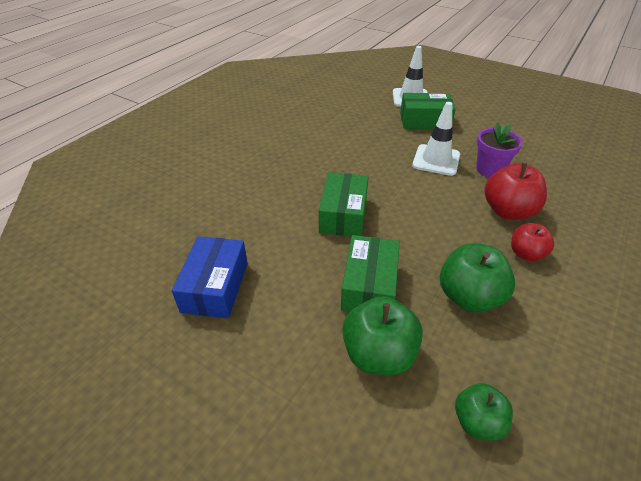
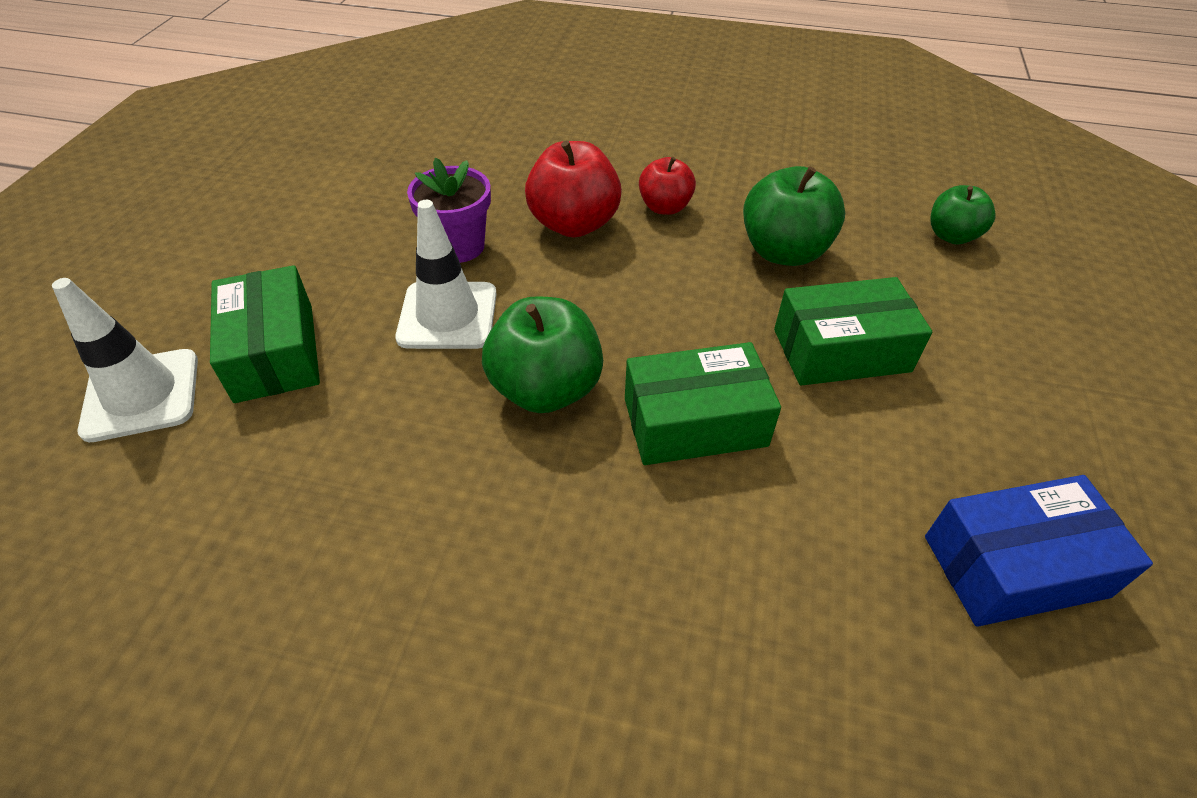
camera: 110 degrees left, 5 degrees up
green apple [342,296,423,375] -> green apple moved to [482,296,603,413]

